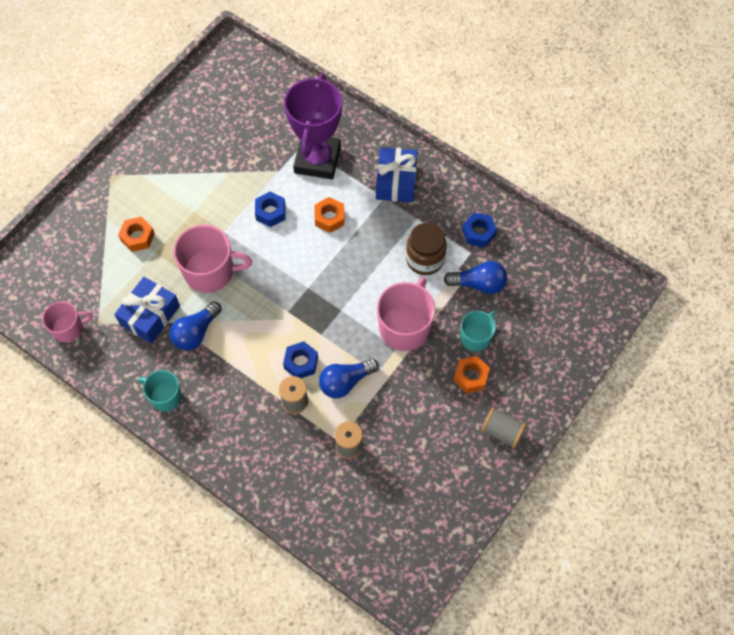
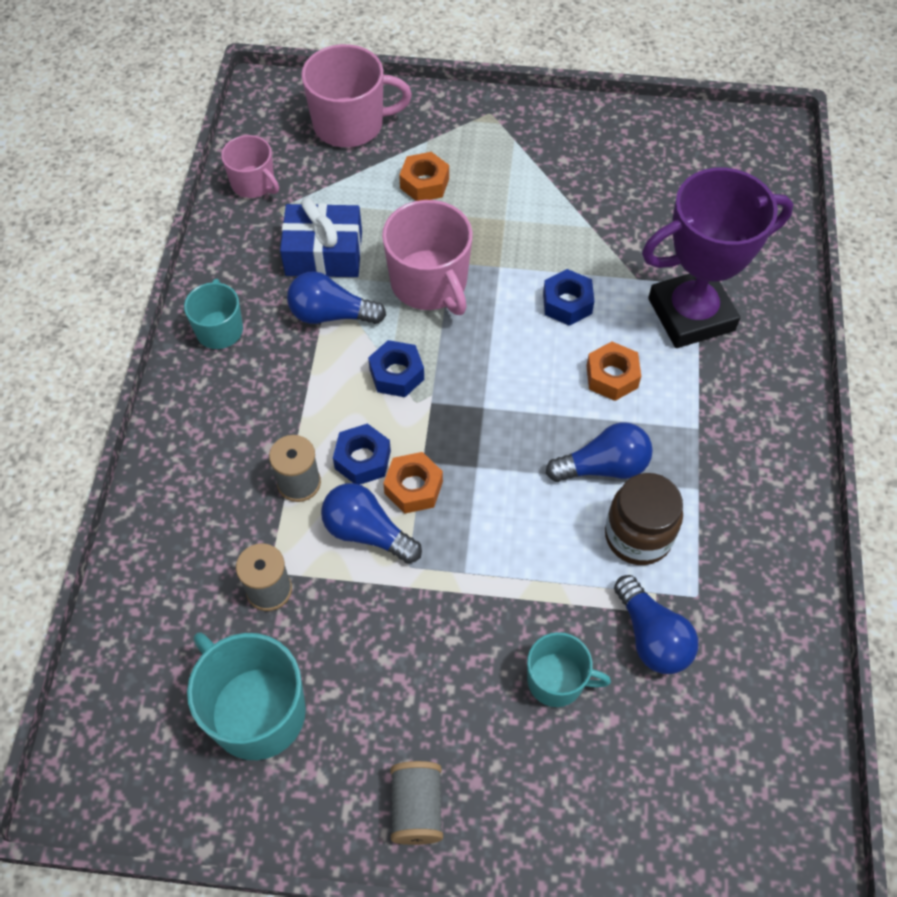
camera: 60 degrees right, 5 degrees down
blue gift [376,147,418,202] -> none
pink mug [377,277,436,351] -> pink mug moved to [301,44,412,147]
orange nut [454,356,490,393] -> orange nut moved to [383,452,443,514]
blue nut [462,213,497,247] -> blue nut moved to [368,340,424,397]
none -> turquoise mug [187,633,306,760]
none -> blue light bulb [546,422,653,482]

